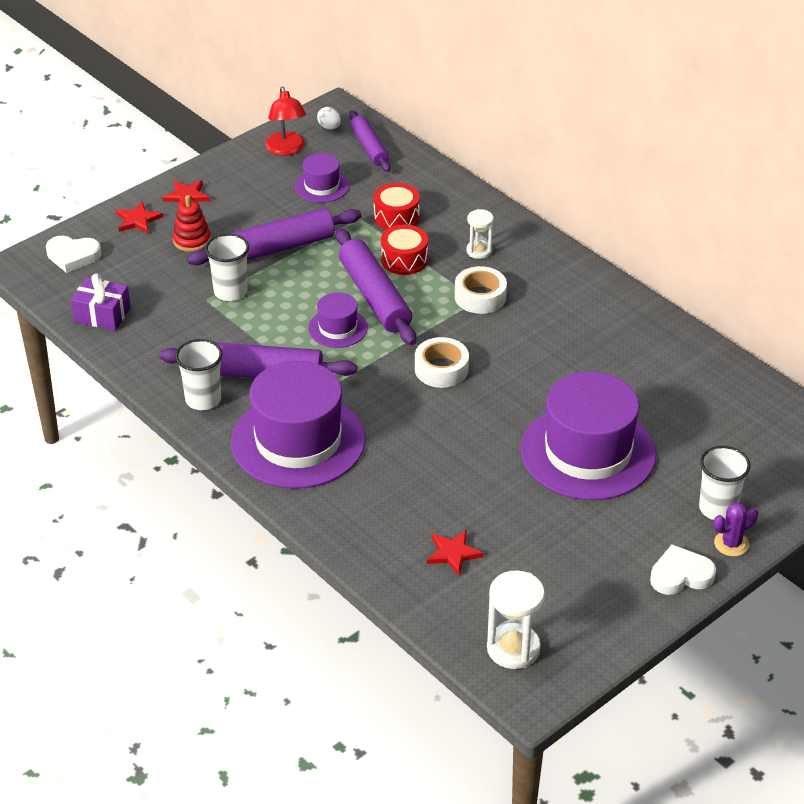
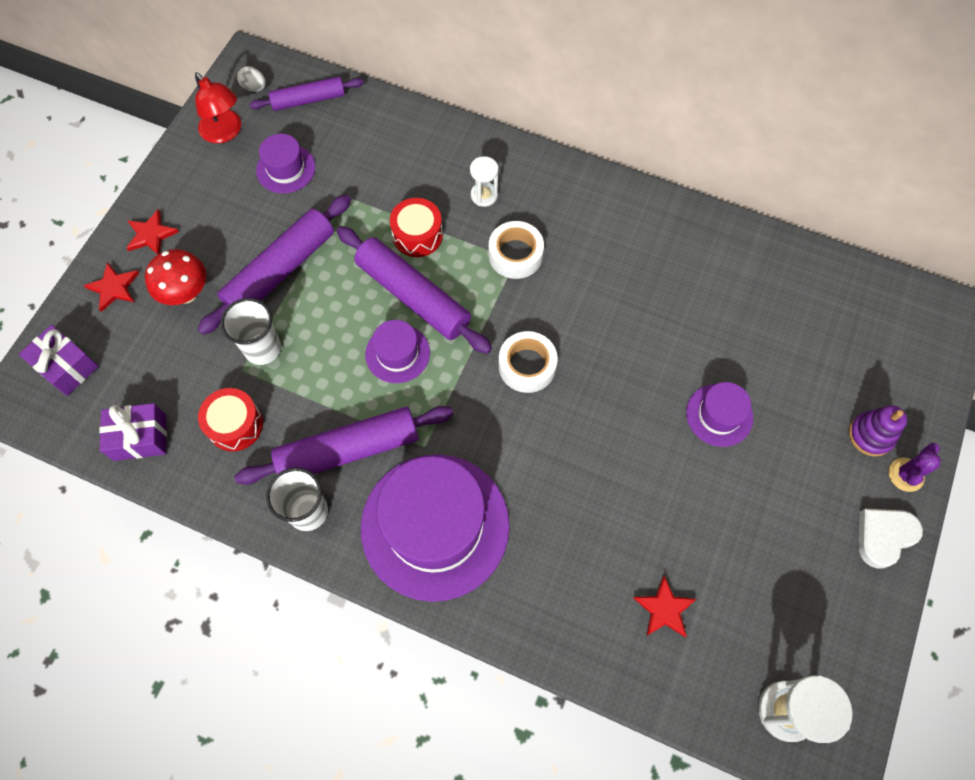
camera: 25 degrees left, 25 degrees up
white heart [46,236,101,273] -> purple gift [19,325,99,396]
red stacking toy [173,195,211,252] -> red mushroom [145,249,206,305]
purple rolling pin [349,110,391,172] -> purple rolling pin turned 60 degrees counterclockwise [249,76,364,111]
red drum [374,183,420,230] -> red drum moved to [198,388,263,451]
purple hat [520,371,656,500] -> purple hat [686,382,753,447], size x0.47
white cup [699,446,751,520] -> purple stacking toy [849,405,907,457]

